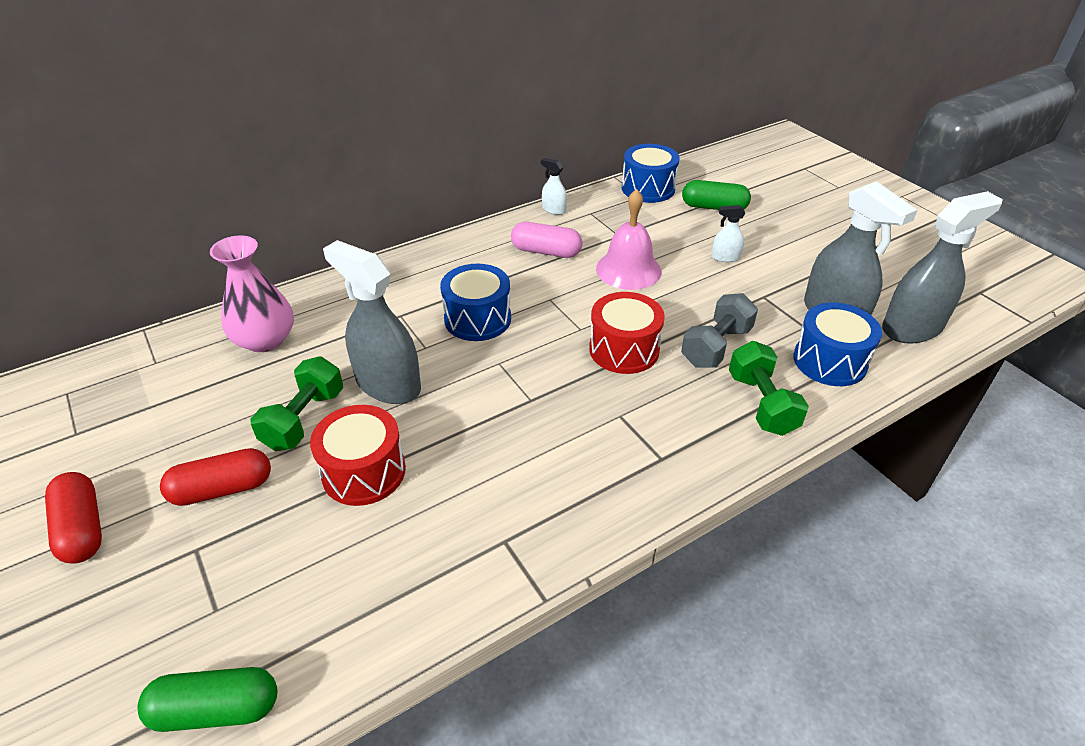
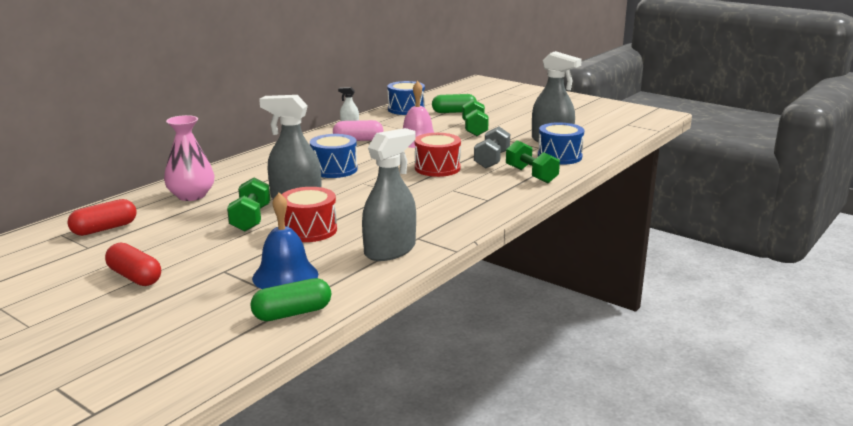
camera: 20 degrees left, 20 degrees down
red capsule [160,448,271,506] -> red capsule moved to [67,199,137,236]
white spray bottle [711,205,745,262] -> green dumbbell [462,99,489,136]
grey spray bottle [882,191,1002,344] -> grey spray bottle moved to [362,128,416,261]
none -> blue bell [252,193,319,289]

